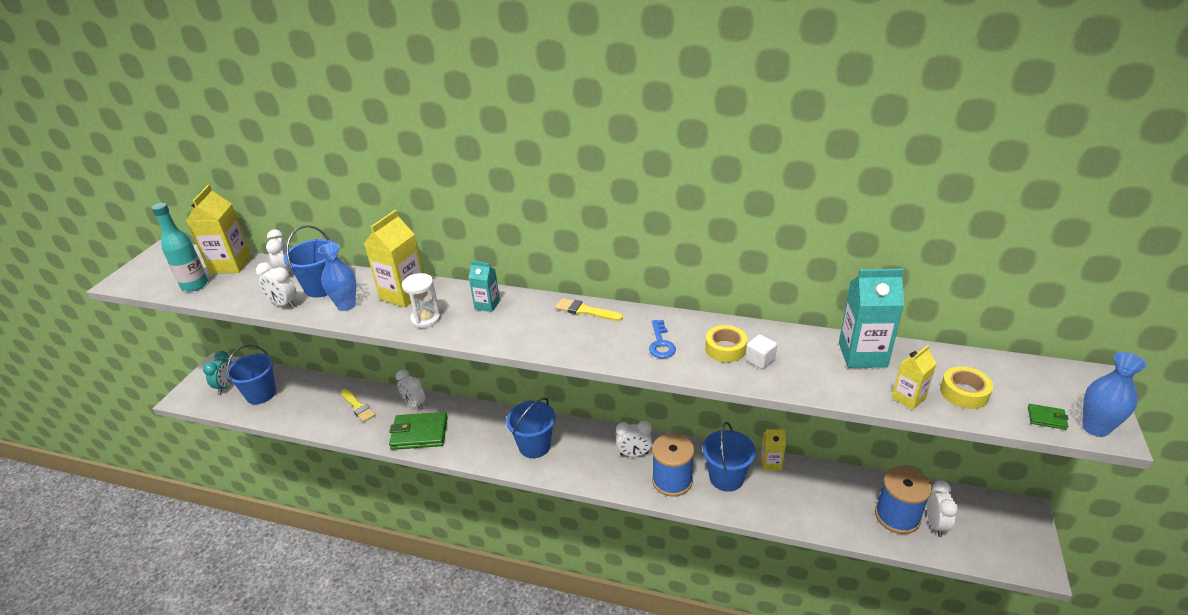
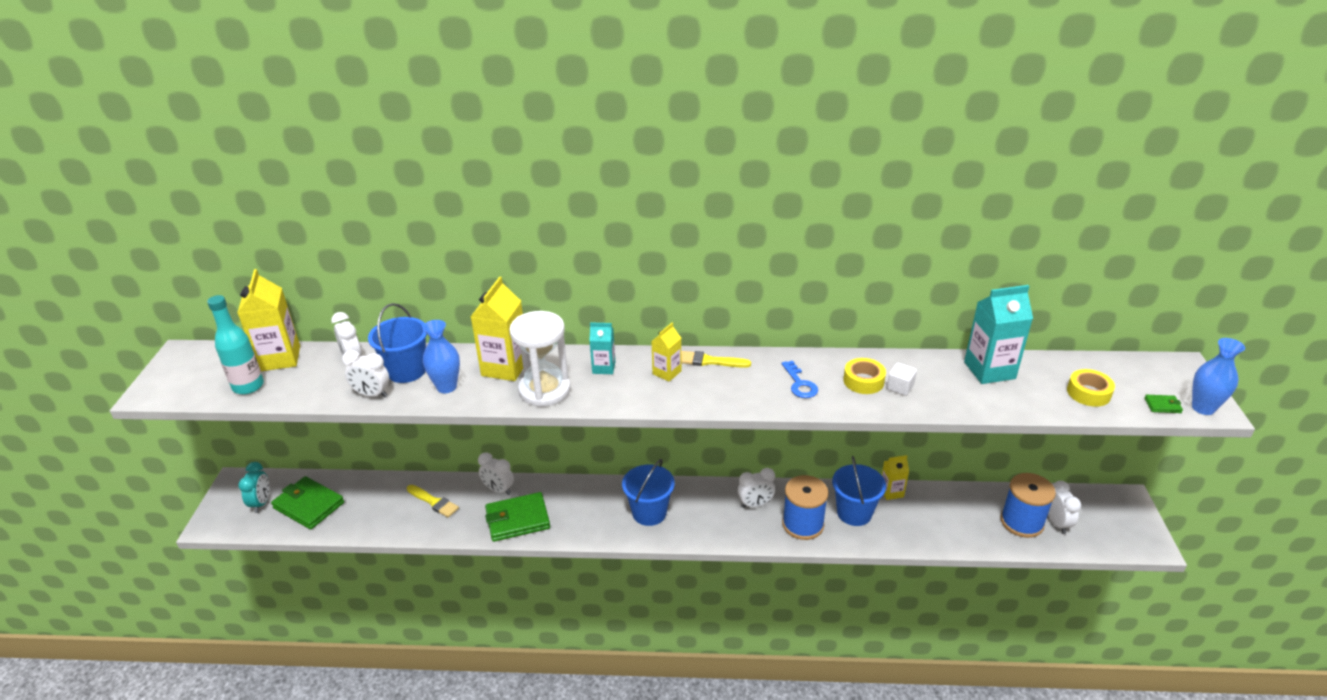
camera: 15 degrees left, 0 degrees up
blue bucket [226,345,276,404] -> green wallet [271,476,344,529]
white hourglass [402,273,441,328] -> white hourglass [509,311,571,407], size x1.61
yellow carton [891,345,937,410] -> yellow carton moved to [652,323,682,382]

